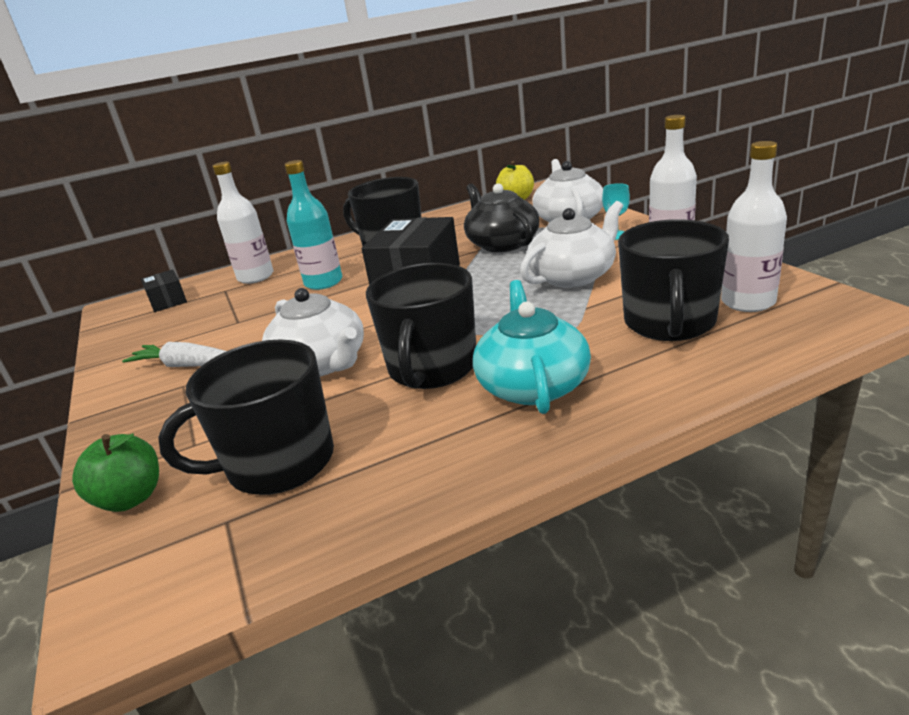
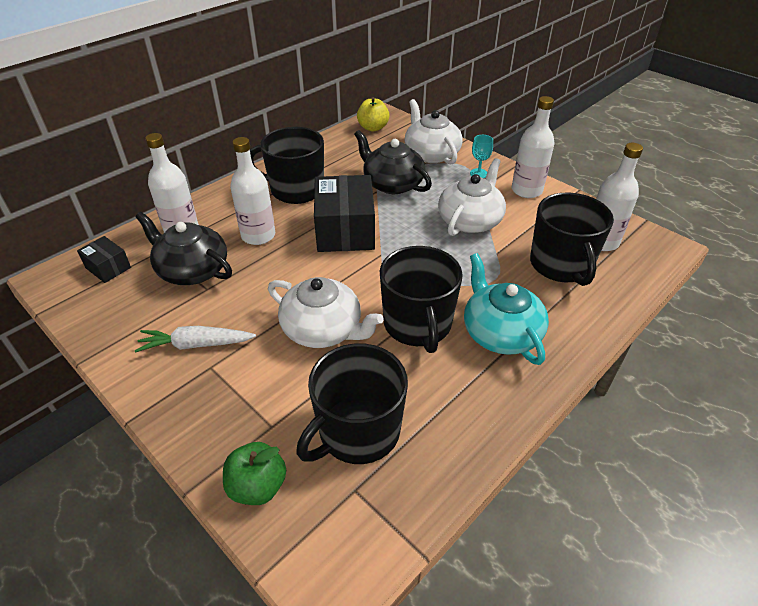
camera: 25 degrees left, 15 degrees up
turquoise bottle [285,160,342,290] -> white bottle [230,137,275,245]
none -> black teapot [135,212,232,285]

